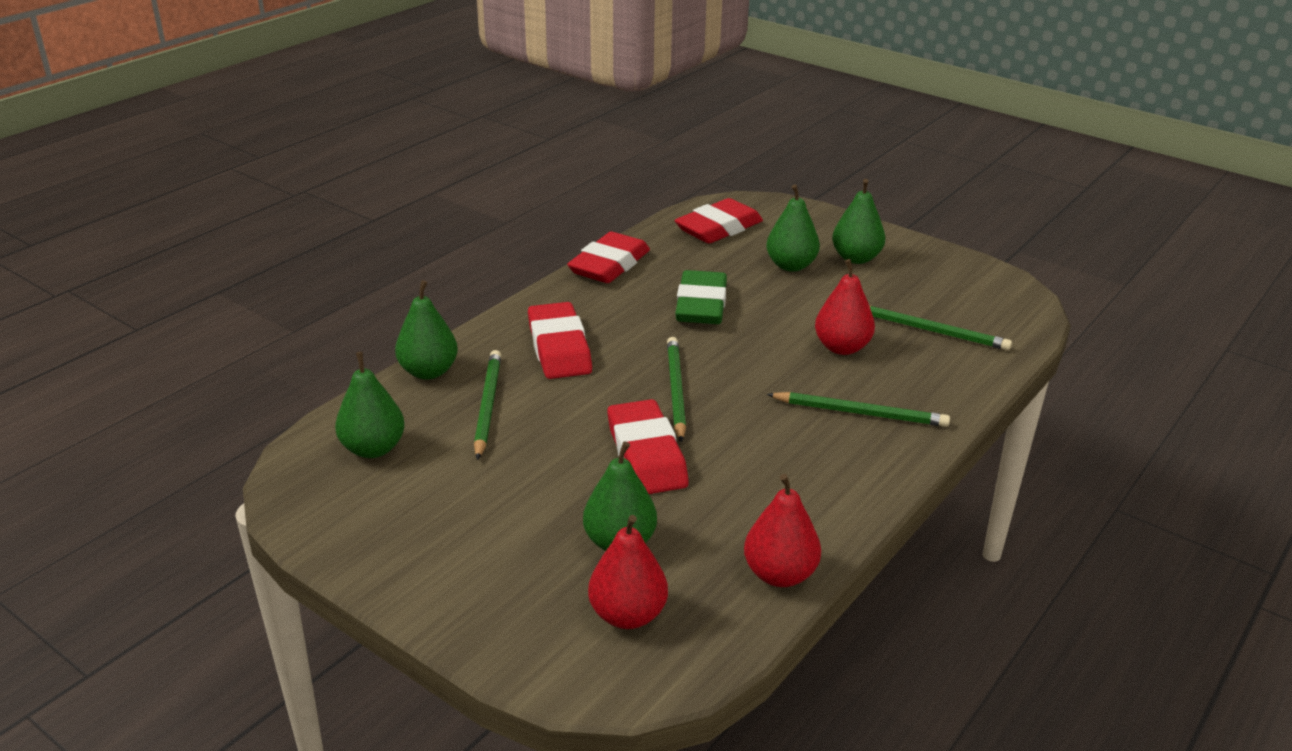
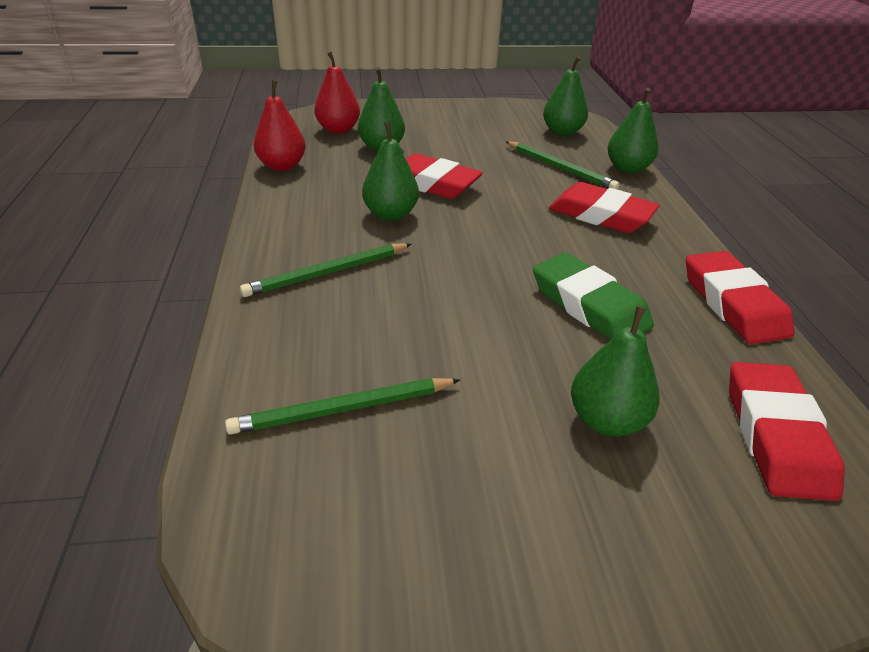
camera: 135 degrees right, 5 degrees up
green pencil [667,337,686,443] -> none
red pear [815,259,875,355] -> none
green pear [832,179,886,264] -> green pear moved to [362,122,419,221]

